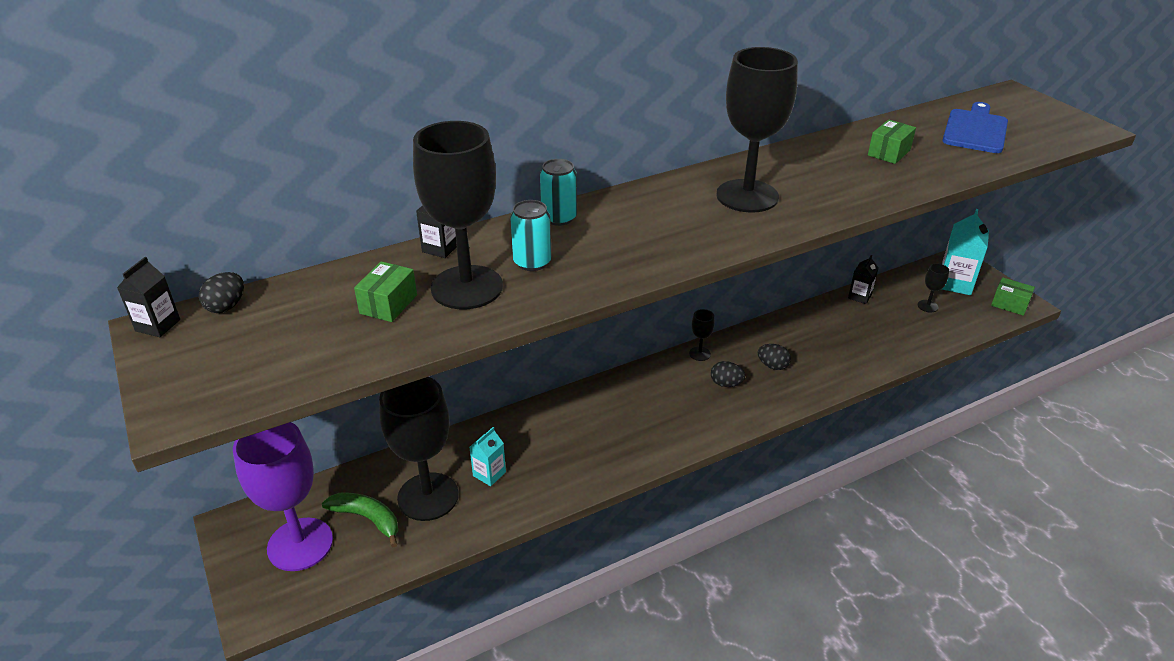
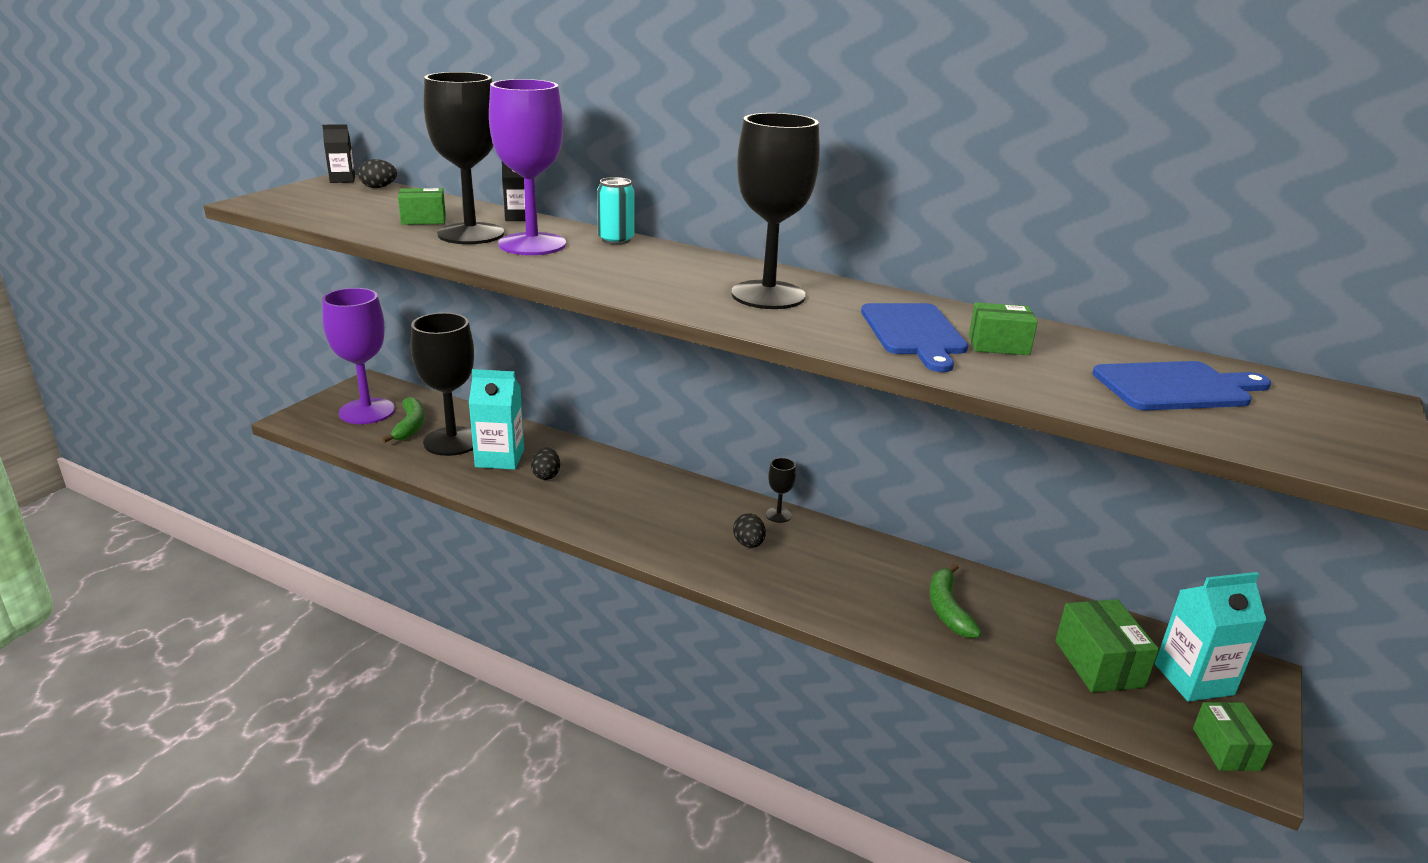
camera: 55 degrees right, 10 degrees down
turquoise carton [470,427,506,486] -> turquoise carton [469,369,524,470], size x1.76
turquoise can [510,200,552,271] -> purple goblet [489,79,566,255]
black egg [758,344,791,370] -> black egg moved to [531,447,560,480]
black carton [848,255,879,304] -> none
black goblet [917,263,949,313] -> green box [1055,599,1159,692]
none -> blue cutting board [861,303,968,372]
none -> green banana [930,563,982,638]

